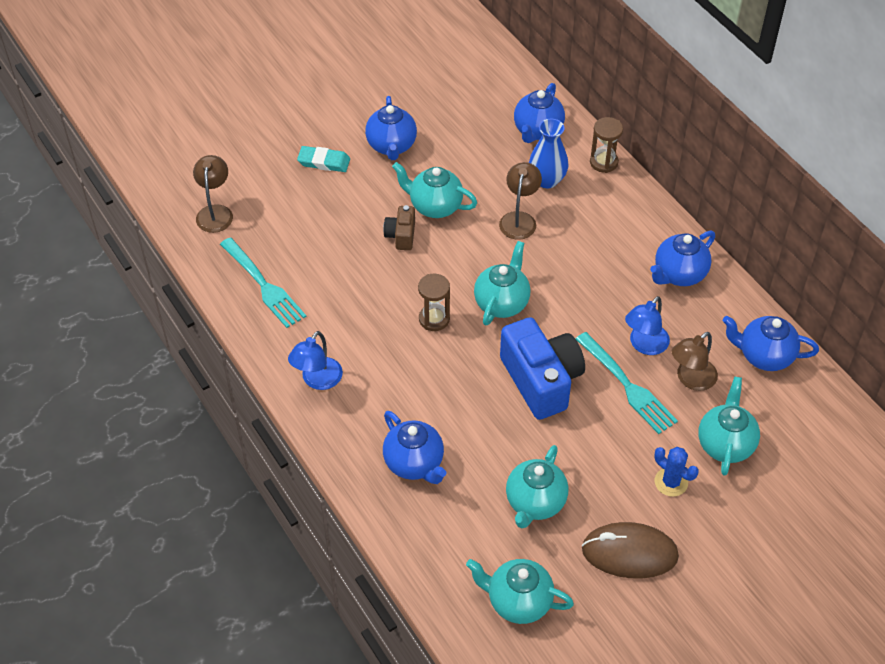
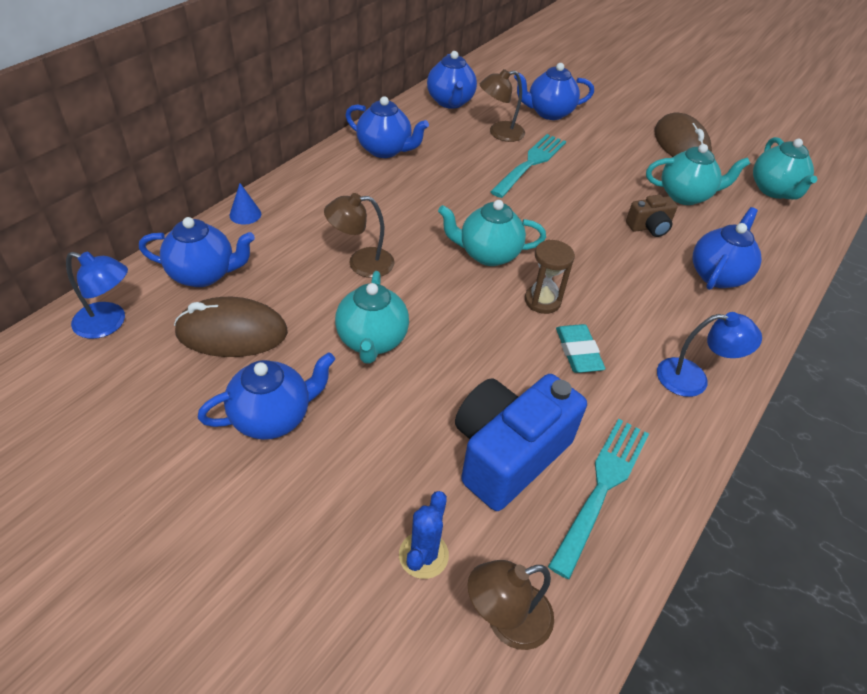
camera: 115 degrees left, 5 degrees down
turquoise eraser [297,146,350,172] -> turquoise eraser moved to [556,324,605,373]
brown camera [383,205,415,250] -> brown camera moved to [626,195,678,237]
blue camera [500,317,585,420] -> blue camera moved to [455,374,587,511]
blue vase [529,119,569,188] -> none
brown hourglass [590,117,623,173] -> blue cone [229,183,261,224]
blue lamp [625,296,670,355] -> blue lamp moved to [66,252,128,339]
blue cactus [654,447,699,497] -> blue cactus moved to [399,491,449,579]
brown lamp [672,332,718,391] -> brown lamp turned 135 degrees clockwise [480,69,525,142]
turquoise teapot [698,377,760,476] -> blue teapot [514,63,594,120]
none -> brown mouse [174,297,288,357]

